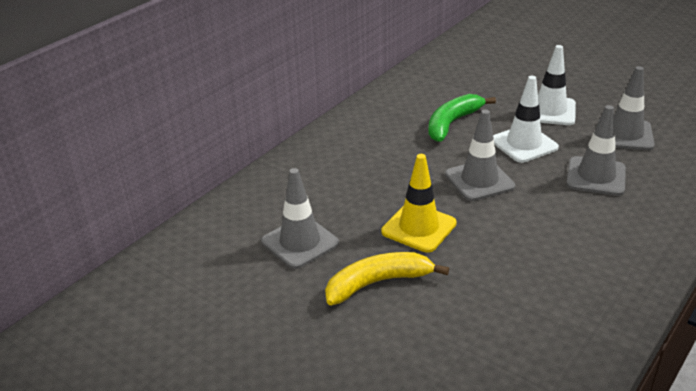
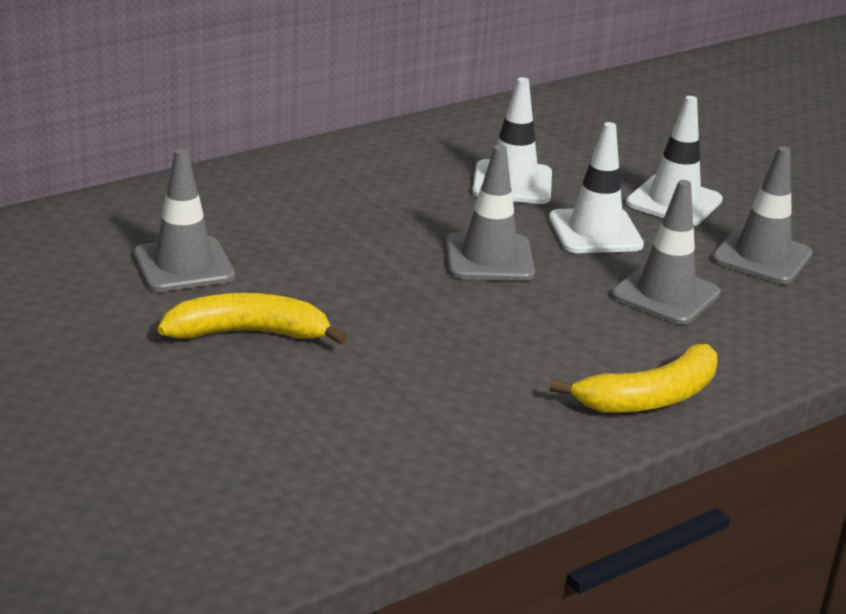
camera: 15 degrees right, 5 degrees down
yellow traffic cone [381,154,457,253] -> none
green banana [428,94,496,142] -> white traffic cone [472,77,552,204]
none -> yellow banana [550,344,718,413]

